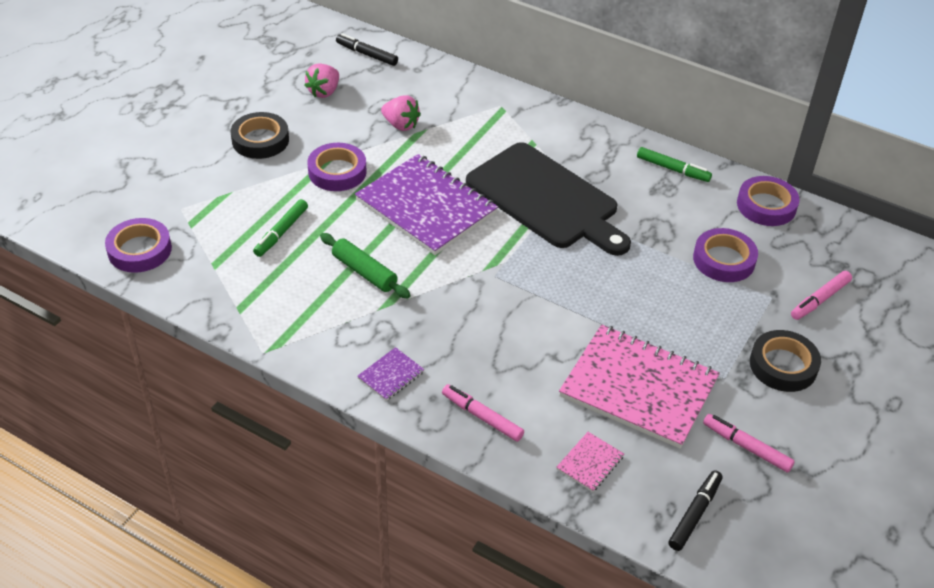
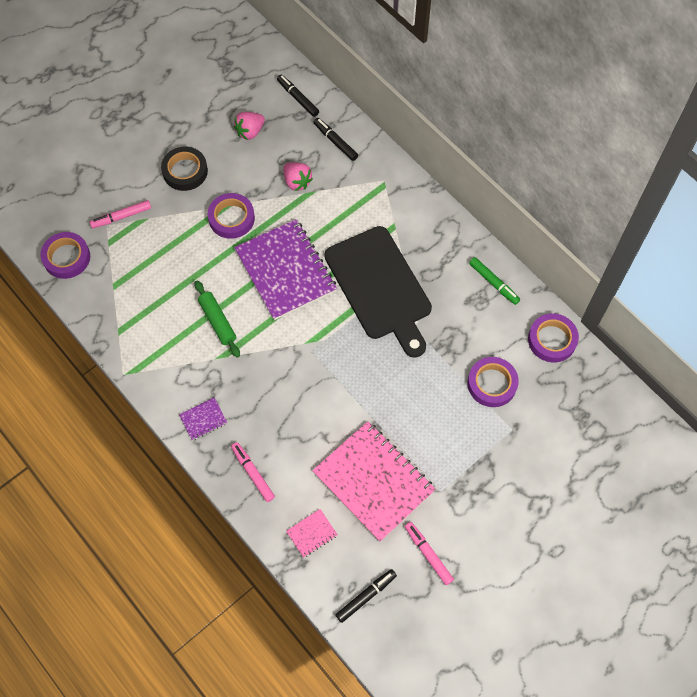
camera: 20 degrees right, 20 degrees up
green marker [253,199,308,257] -> none
black tape [750,330,821,392] -> none
pink marker [791,271,852,320] -> pink marker moved to [90,200,151,228]
none -> black marker [314,118,358,161]

